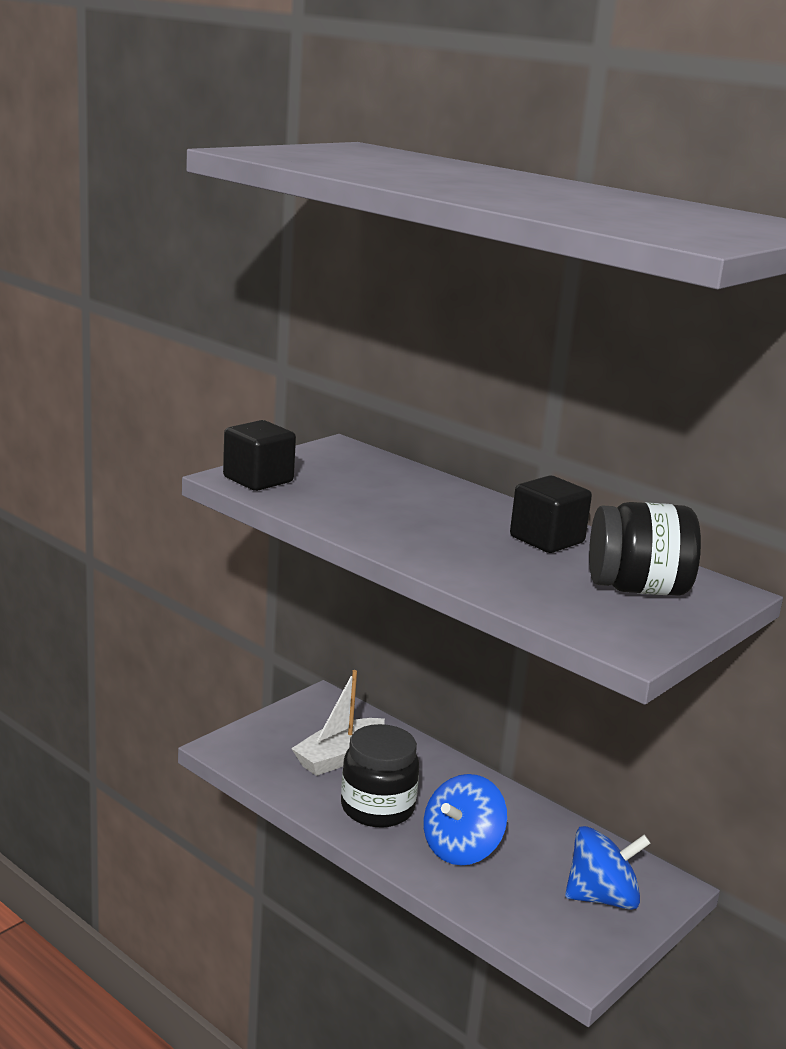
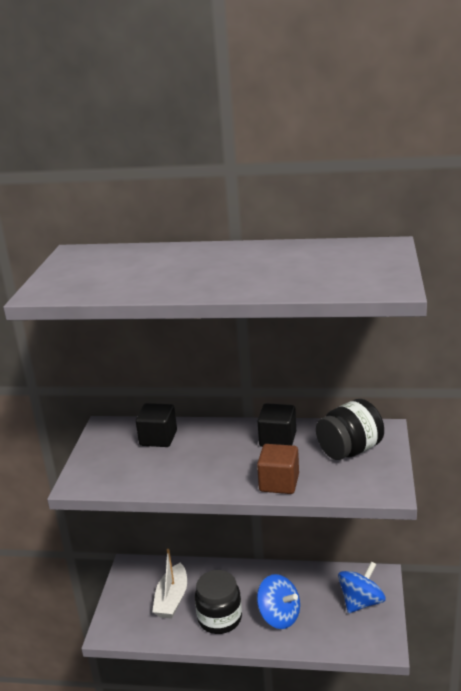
camera: 30 degrees left, 5 degrees up
black cube [223,420,296,491] -> black cube moved to [136,403,177,447]
blue spinning top [424,774,507,865] -> blue spinning top turned 60 degrees counterclockwise [257,574,300,629]
none -> brown cube [257,444,299,494]

